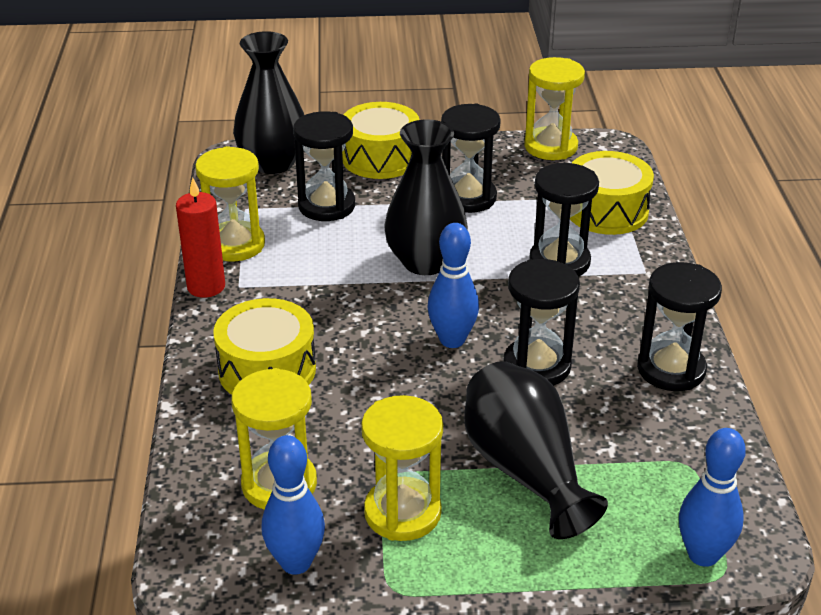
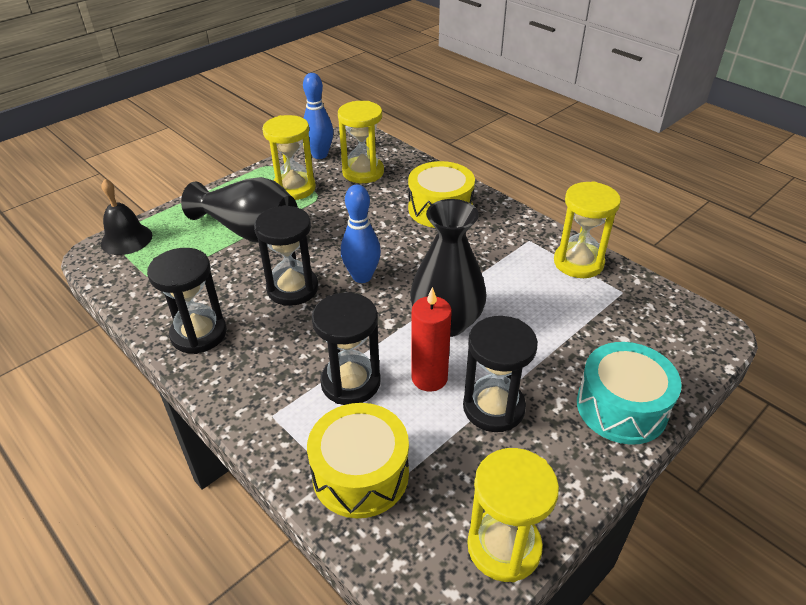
camera: 140 degrees right, 5 degrees up
red candle [176,178,225,298] -> red candle moved to [412,287,452,392]
black vase [233,31,304,174] -> none
black hourglass [293,111,355,221] -> none
yellow drum [342,102,420,179] -> turquoise drum [577,342,682,445]
blue bowling pin [679,428,746,567] -> black bell [101,179,152,255]

